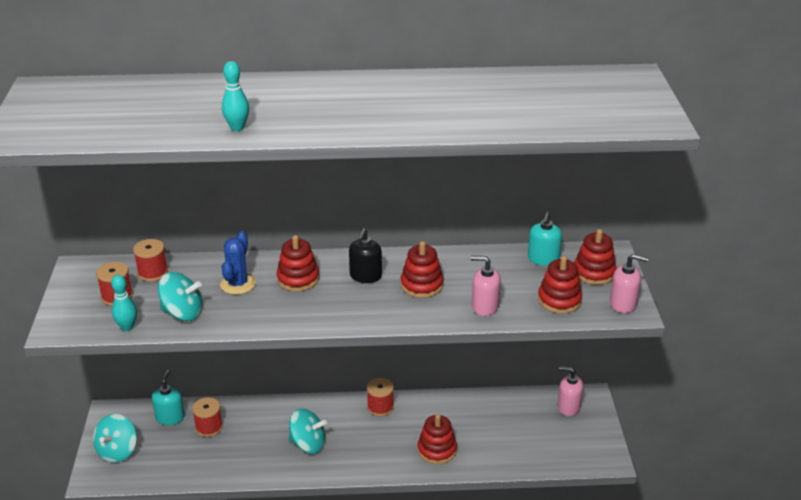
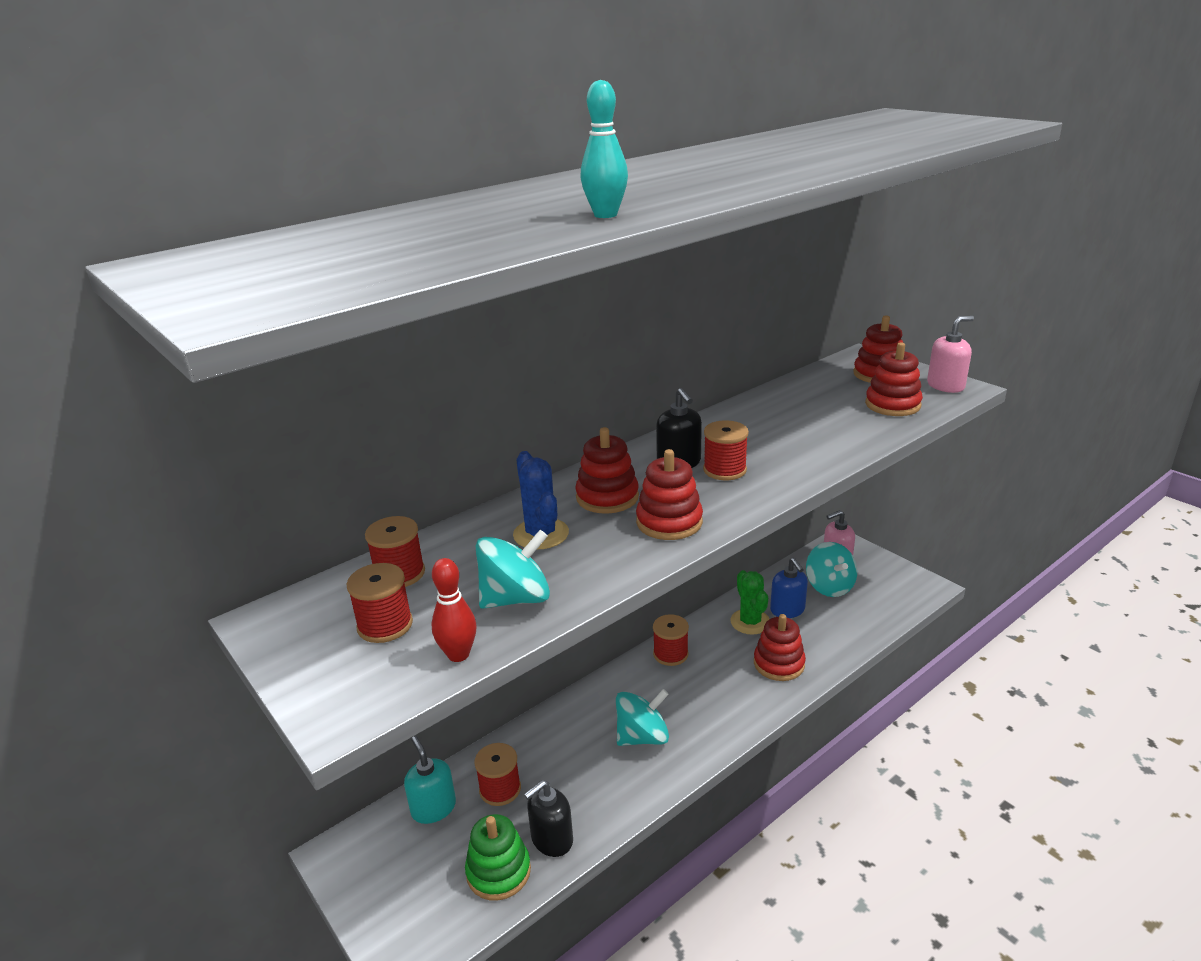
camera: 35 degrees left, 5 degrees down
turquoise spinning top [93,414,137,463] -> turquoise spinning top moved to [806,542,857,597]
turquoise bowling pin [111,275,137,331] -> red bowling pin [432,558,477,662]
red stacking toy [401,241,443,298] -> red stacking toy moved to [636,449,703,540]
pink soap dispenser [471,256,501,316] -> none
turquoise soap dispenser [528,212,562,266] -> none
none -> green stacking toy [465,814,531,901]
none -> black soap dispenser [524,780,573,857]
none -> red spool [703,420,749,480]
none -> green cactus [731,570,770,635]
none -> blue soap dispenser [770,558,808,618]

